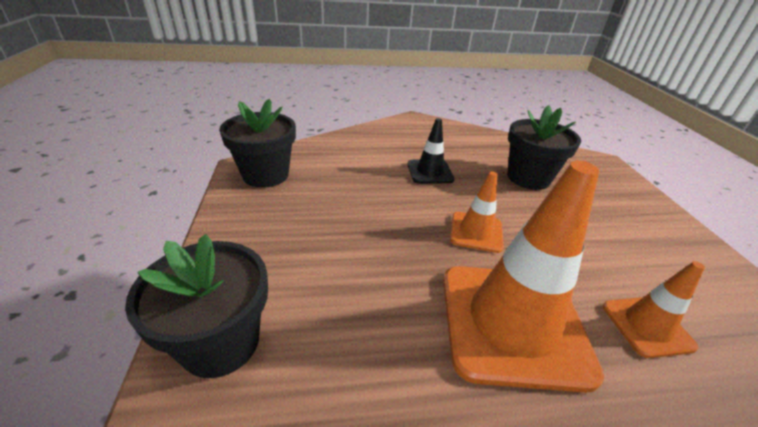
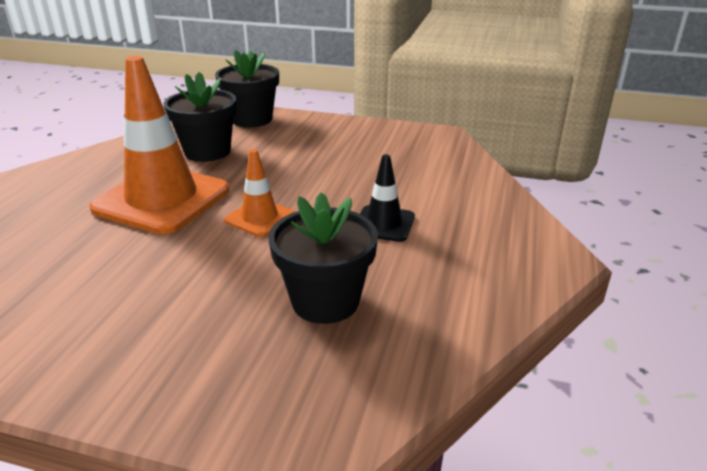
camera: 115 degrees right, 5 degrees down
black flower pot [219,99,296,188] -> black flower pot moved to [164,72,237,162]
orange traffic cone [603,261,705,358] -> none

